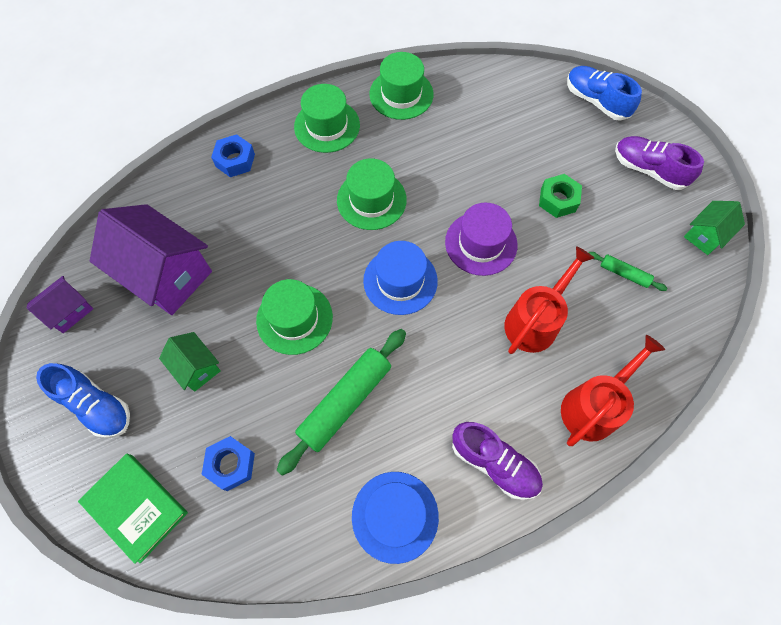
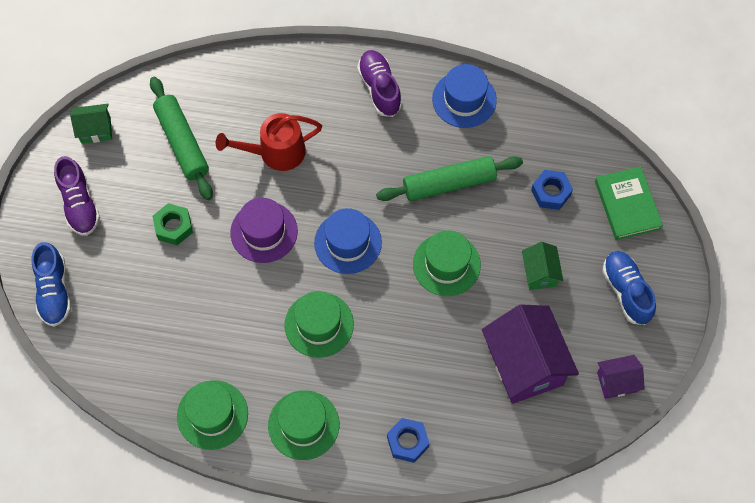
camera: 145 degrees left, 0 degrees up
red watering can [561,335,665,446] -> none
green rolling pin [589,252,668,291] -> green rolling pin [150,77,213,200], size x2.04

